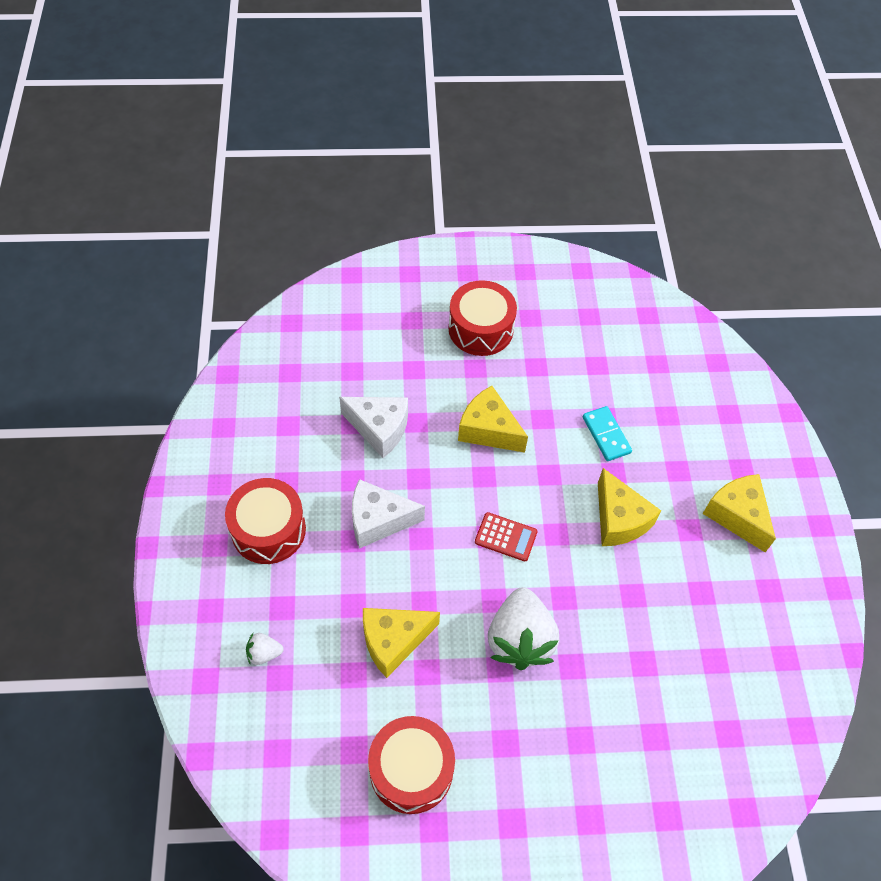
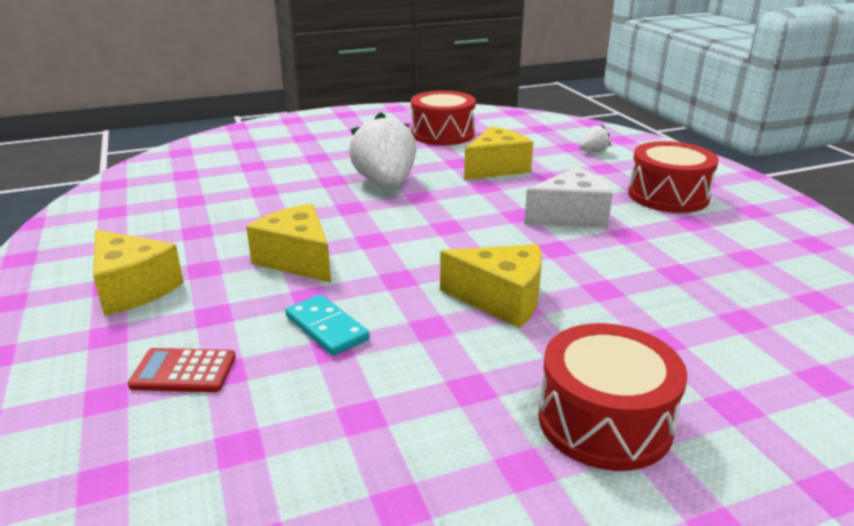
camera: 165 degrees right, 30 degrees down
white cheese [339,397,408,458] -> none
red calculator [475,512,537,561] -> red calculator moved to [128,348,236,392]

